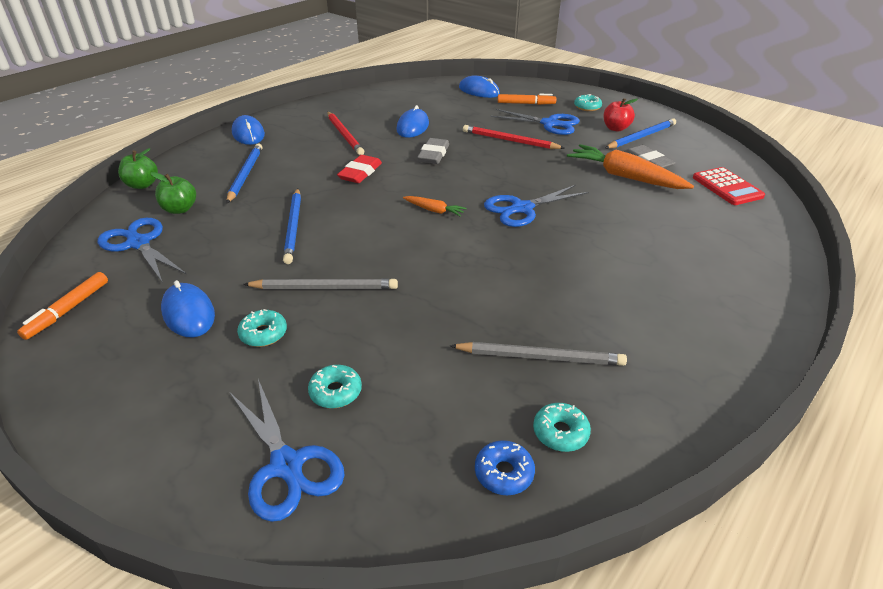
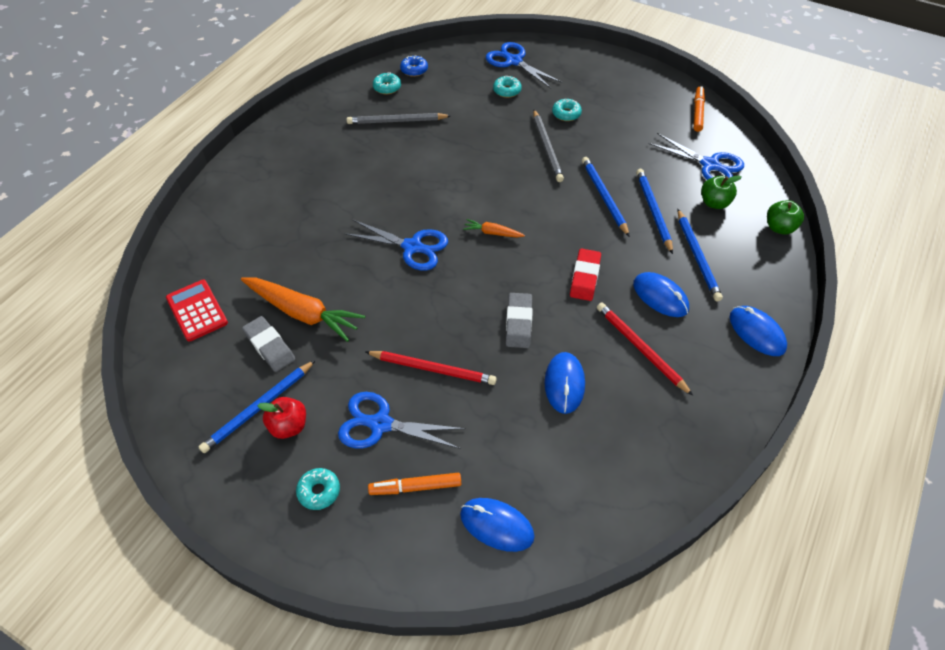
camera: 170 degrees right, 15 degrees up
blue mouse [161,280,215,337] -> blue mouse moved to [633,272,689,317]
grey pencil [243,279,398,289] -> grey pencil turned 90 degrees counterclockwise [533,110,564,182]
blue scissors [484,185,589,227] -> blue scissors turned 60 degrees clockwise [345,220,448,270]
none -> blue pencil [636,169,673,254]

